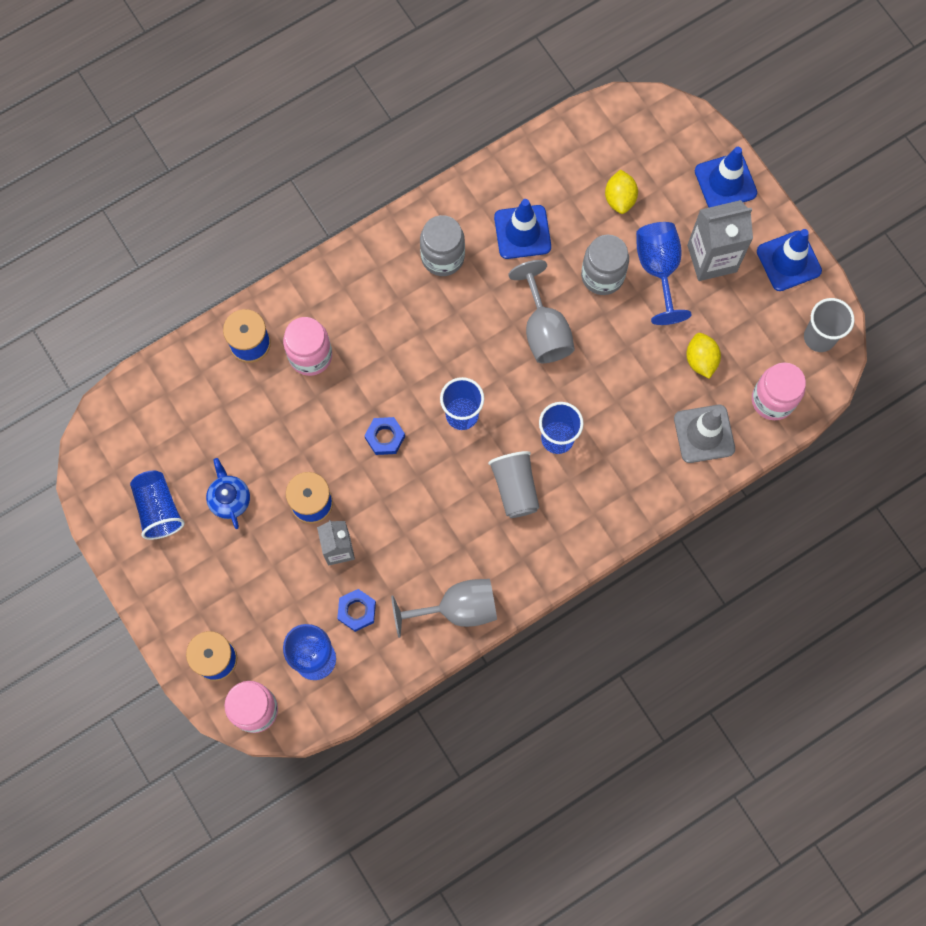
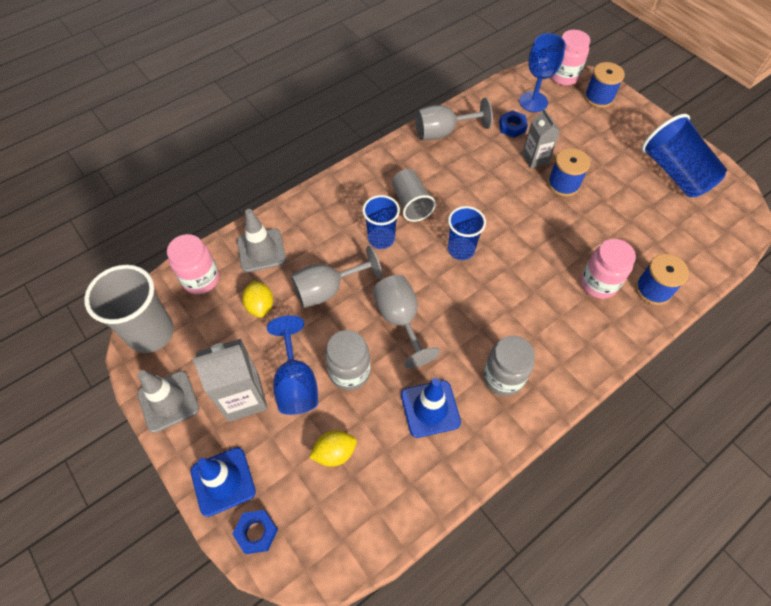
camera: 175 degrees right, 15 degrees down
blue cup [130,470,185,540] -> blue cup [642,114,727,197], size x1.56
blue teapot [206,458,250,529] -> none
blue nut [364,417,405,455] -> blue nut moved to [232,510,278,554]
yellow lemon [605,169,638,214] -> yellow lemon turned 75 degrees clockwise [309,431,357,467]
blue traffic cone [757,229,822,291] -> grey traffic cone [137,370,199,433]
grey cup [804,298,854,352] -> grey cup [84,265,174,353], size x1.56
none -> grey goblet [291,246,382,308]

